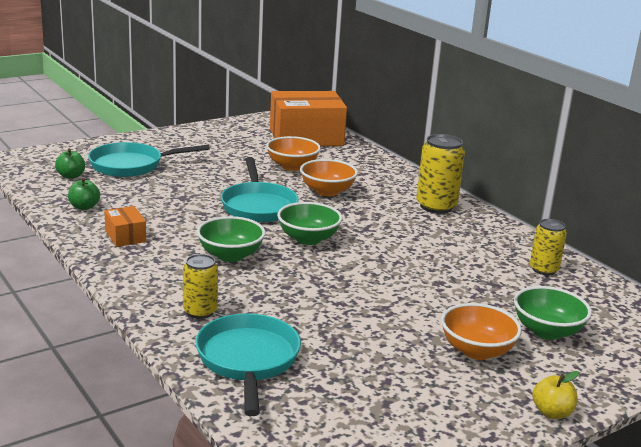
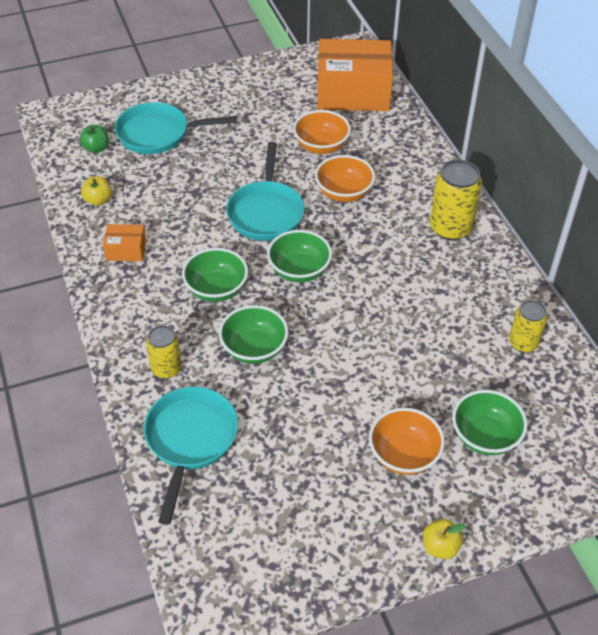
camera: 15 degrees right, 25 degrees up
green apple [68,178,100,210] -> yellow apple [81,176,112,206]
orange box [105,206,146,247] -> orange box turned 75 degrees counterclockwise [103,224,146,261]
none -> green bowl [219,305,288,364]

